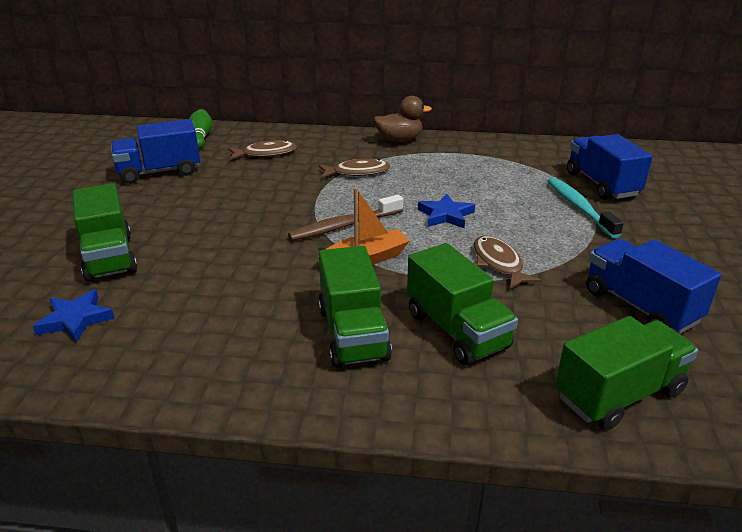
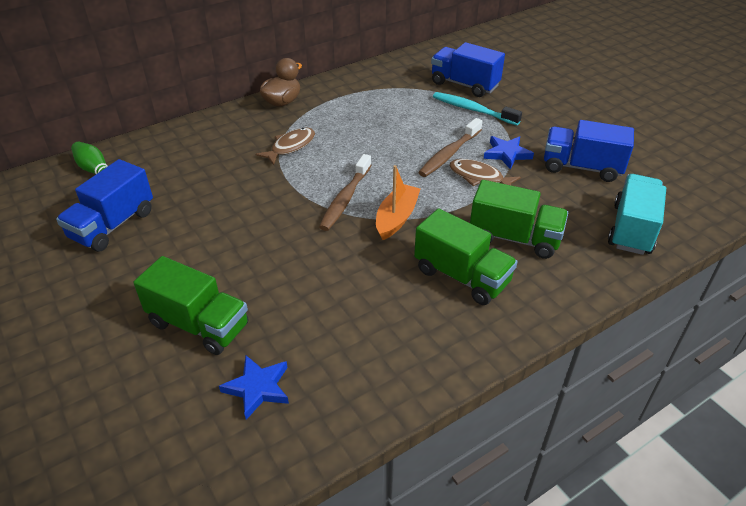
camera: 40 degrees left, 10 degrees up
brown fish [228,140,297,160] -> none
blue star [418,193,475,228] -> blue star moved to [484,136,534,170]
green truck [555,316,698,430] -> turquoise truck [608,174,666,255]
none -> brown toothbrush [418,118,482,177]

